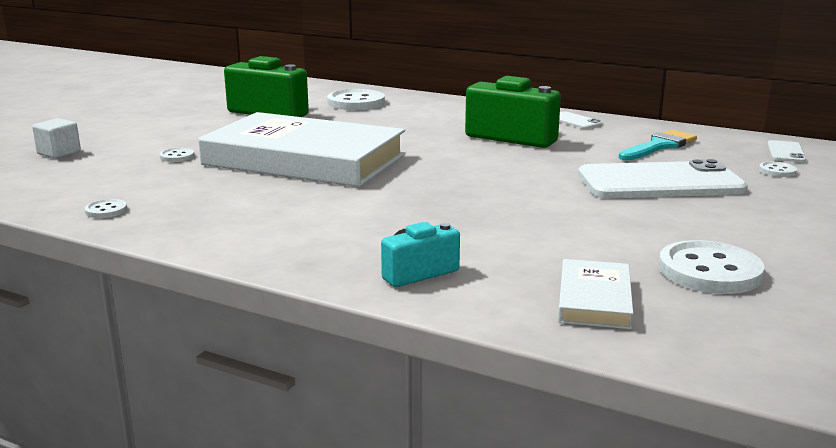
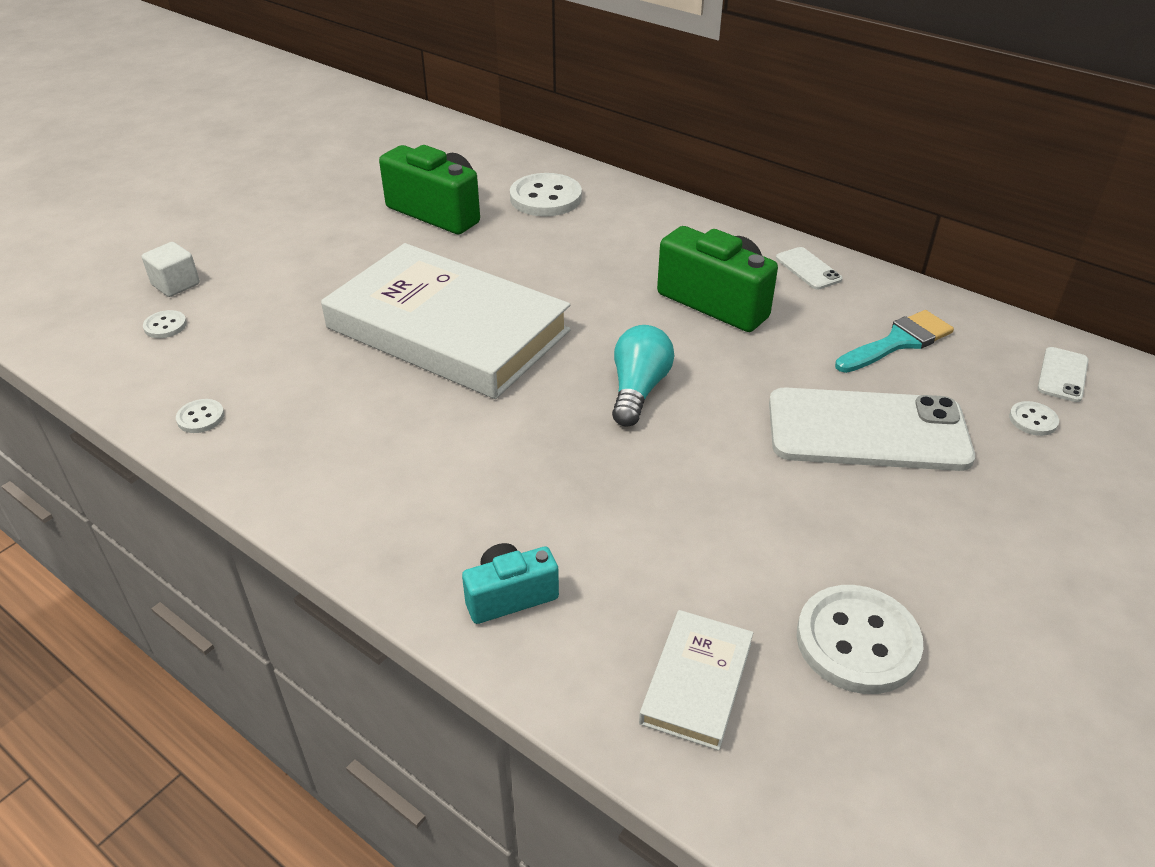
camera: 10 degrees right, 20 degrees up
white button [159,148,195,162] -> white button moved to [143,310,187,338]
none -> turquoise light bulb [612,325,674,426]

